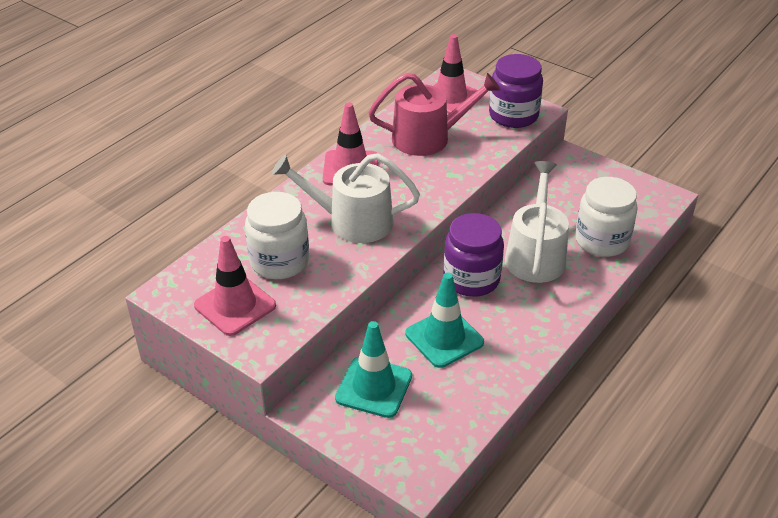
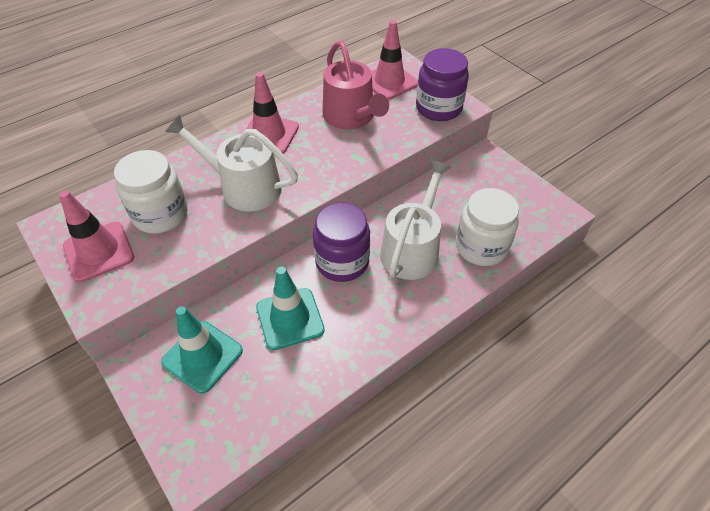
camera: 15 degrees right, 10 degrees up
pink watering can [368,73,501,156] -> pink watering can turned 60 degrees clockwise [323,41,389,129]

